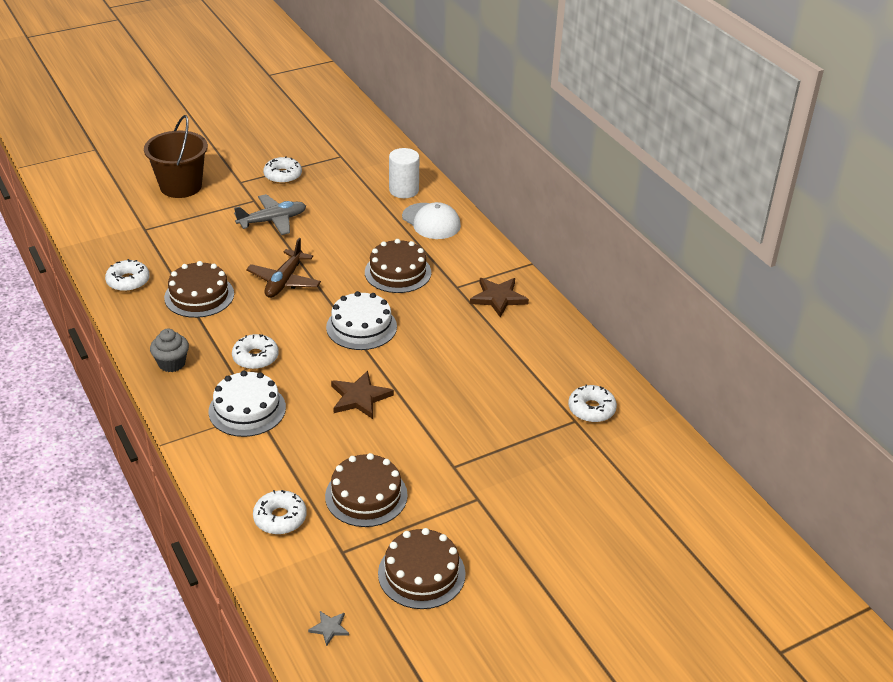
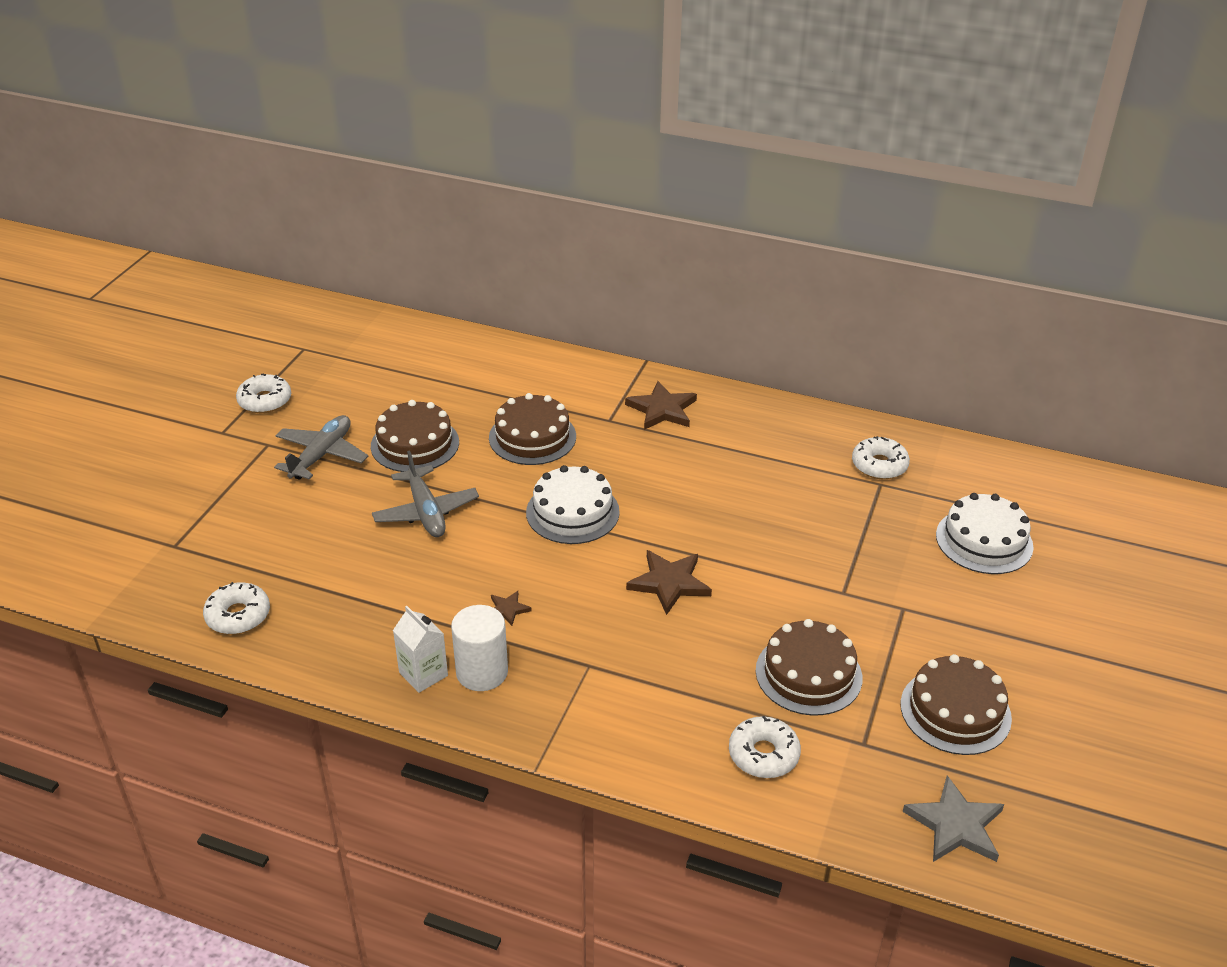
camera: 40 degrees left, 0 degrees up
brown bucket [144,115,208,198] -> none
grey cupcake [150,329,189,372] -> white carton [393,606,448,693]
brown cake [164,261,234,318] -> brown cake moved to [371,400,459,472]
white cake [208,371,286,437] -> white cake moved to [936,493,1034,574]
white donut [232,334,279,369] -> brown star [491,591,532,626]
brown plane [246,238,321,298] -> grey plane [372,450,479,537]
grey star [308,611,349,646] -> grey star [903,775,1004,862], size x1.91
white cylinder [389,148,419,198] -> white cylinder moved to [451,605,508,691]
white cap [402,202,461,239] -> none

